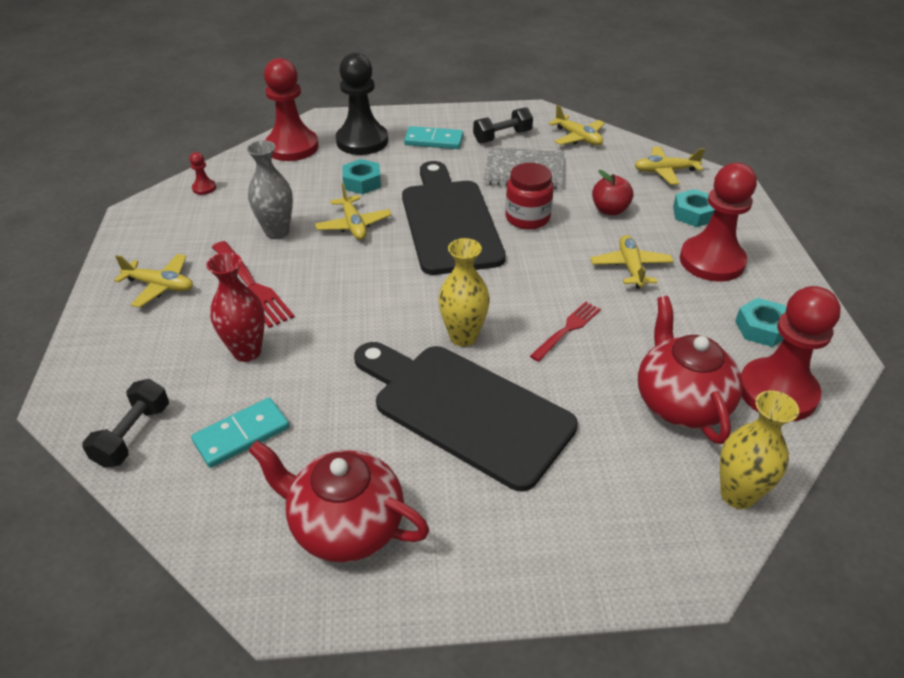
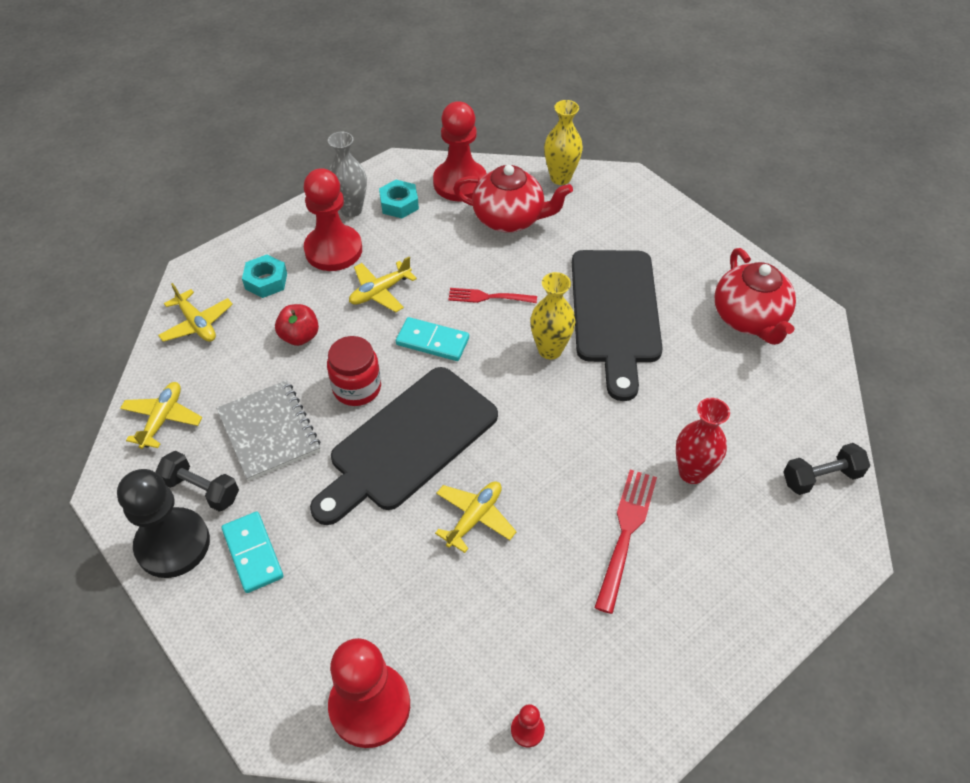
camera: 125 degrees left, 10 degrees up
yellow plane [114,254,193,308] -> none
turquoise domino [191,398,289,468] -> turquoise domino moved to [396,317,469,361]
grey vase [247,140,293,239] -> grey vase moved to [328,132,367,217]
black pawn [336,53,388,155] -> black pawn moved to [117,469,210,578]
turquoise nut [343,159,381,194] -> none
red teapot [638,296,743,444] -> red teapot turned 120 degrees counterclockwise [453,165,573,233]

